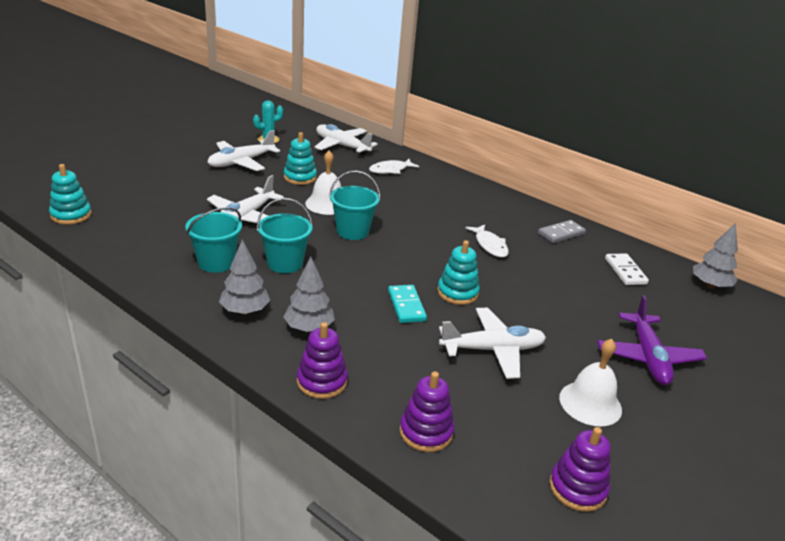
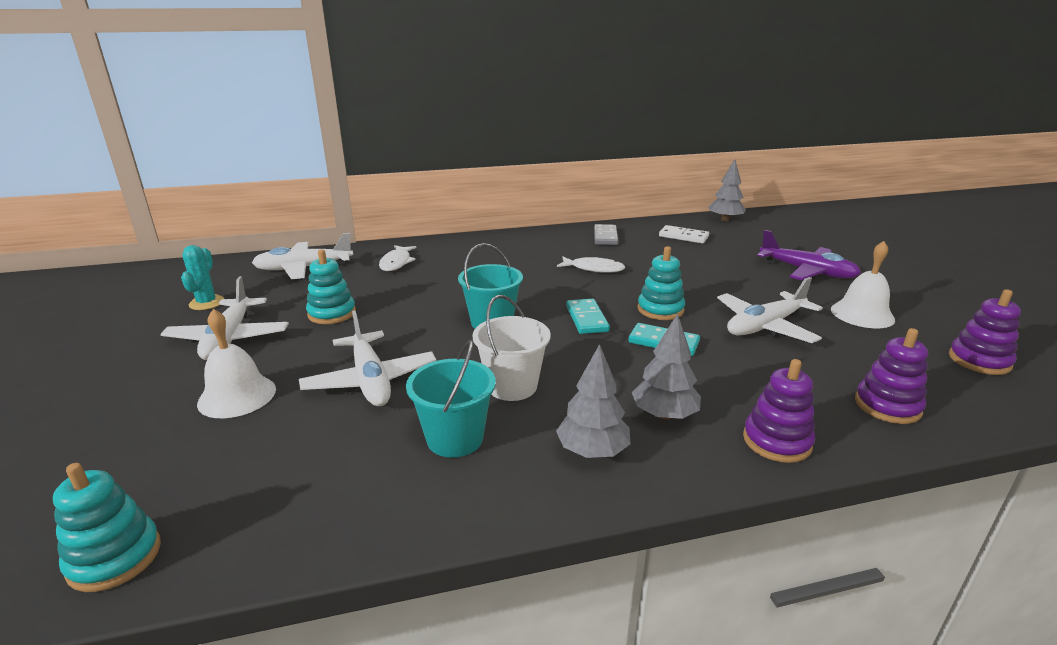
camera: 50 degrees left, 5 degrees down
turquoise bucket [257,198,313,273] -> white bucket [472,295,550,401]
white bell [305,150,341,215] -> white bell moved to [197,309,276,418]
white plane [439,308,546,379] -> white plane turned 150 degrees counterclockwise [717,277,823,343]
none -> turquoise domino [566,299,610,334]

